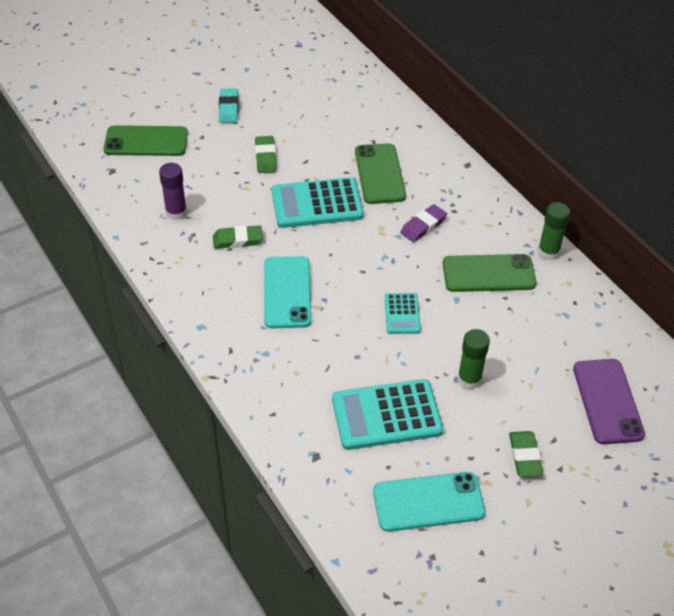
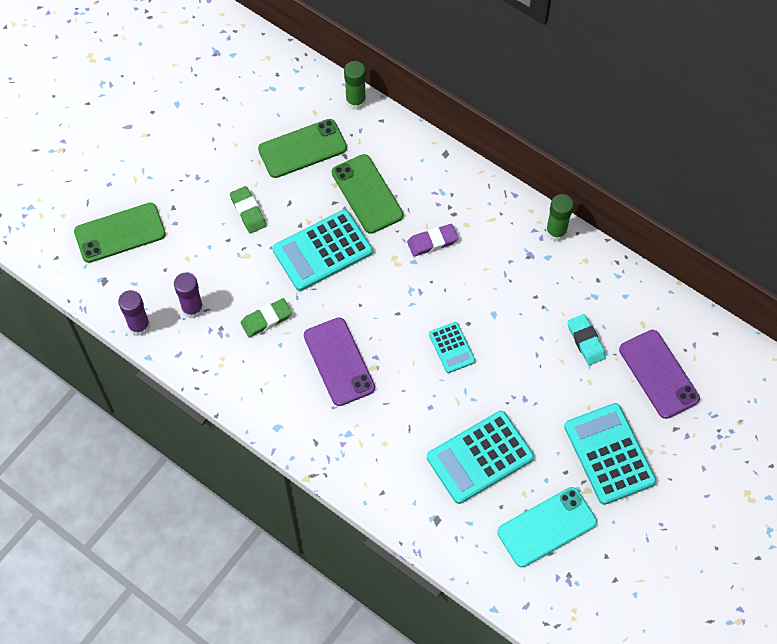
camera: 20 degrees left, 15 degrees up
turquoise eraser [219,89,239,123] -> turquoise eraser moved to [567,314,606,365]
turquoise phone [264,256,312,328] -> purple phone [304,317,375,406]
purple eraser [400,204,447,242] -> purple eraser turned 45 degrees clockwise [407,224,458,257]
green phone [443,254,536,292] -> green phone moved to [258,119,347,178]
green glue stick [458,329,490,389] -> green glue stick moved to [344,61,366,110]
green eraser [509,431,543,477] -> turquoise calculator [564,403,657,505]
none -> purple glue stick [118,290,150,336]

